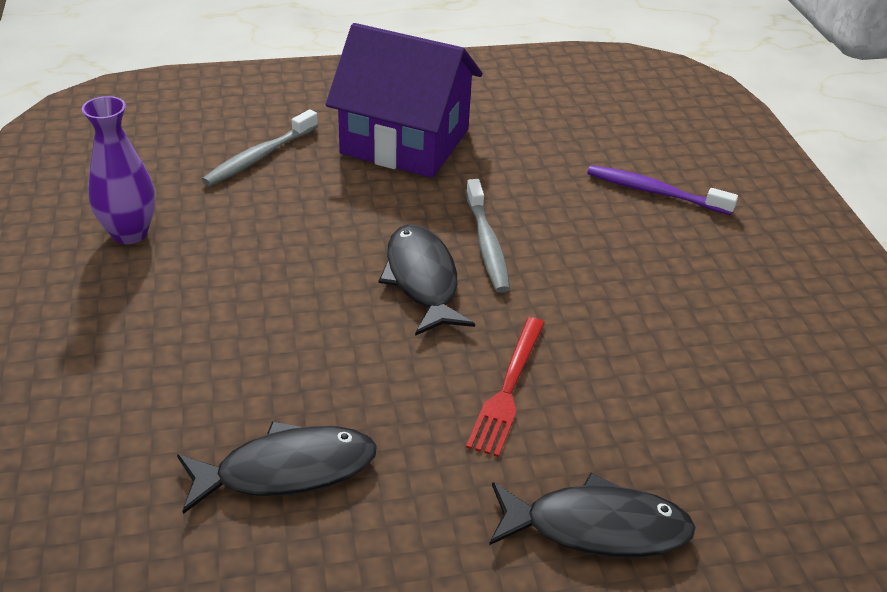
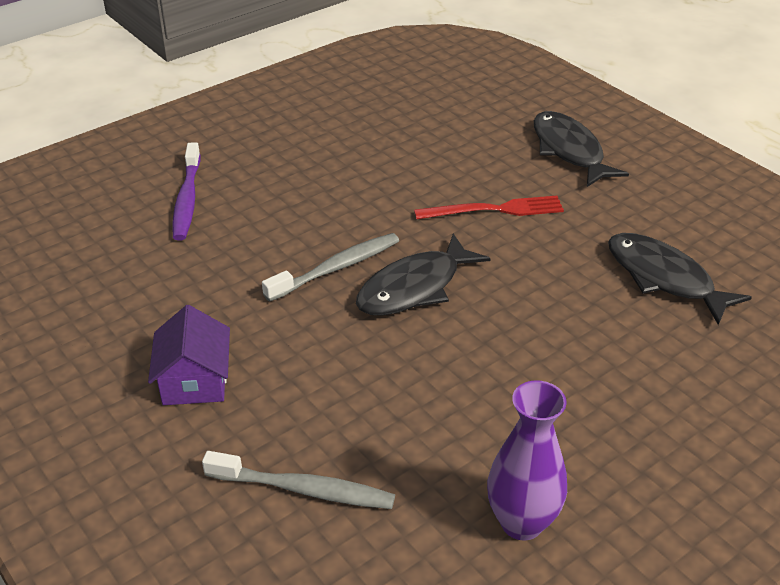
camera: 115 degrees left, 0 degrees up
purple house [326,23,482,178] -> purple house [148,305,230,405], size x0.50

